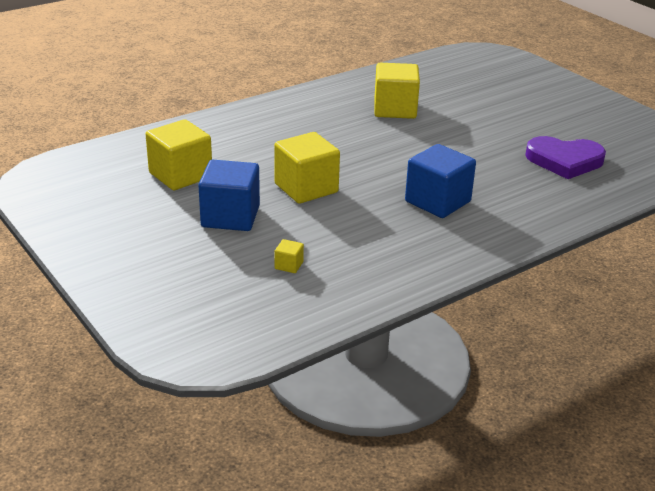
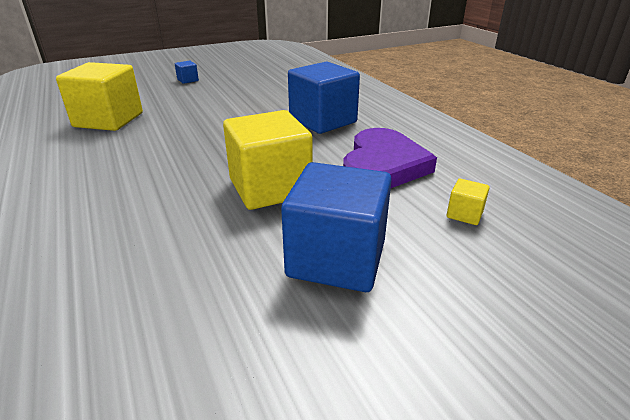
camera: 80 degrees left, 0 degrees up
yellow cube [146,119,212,190] -> none
purple heart [525,136,606,179] -> purple heart moved to [343,128,437,188]
none -> blue cube [175,61,199,84]

